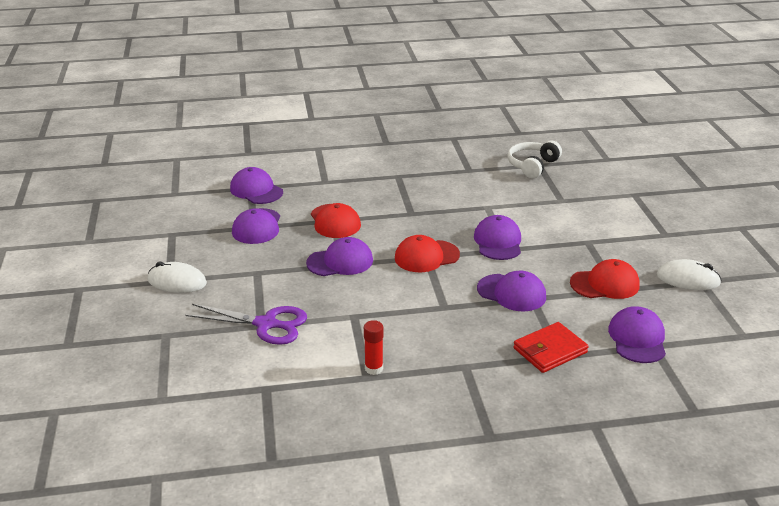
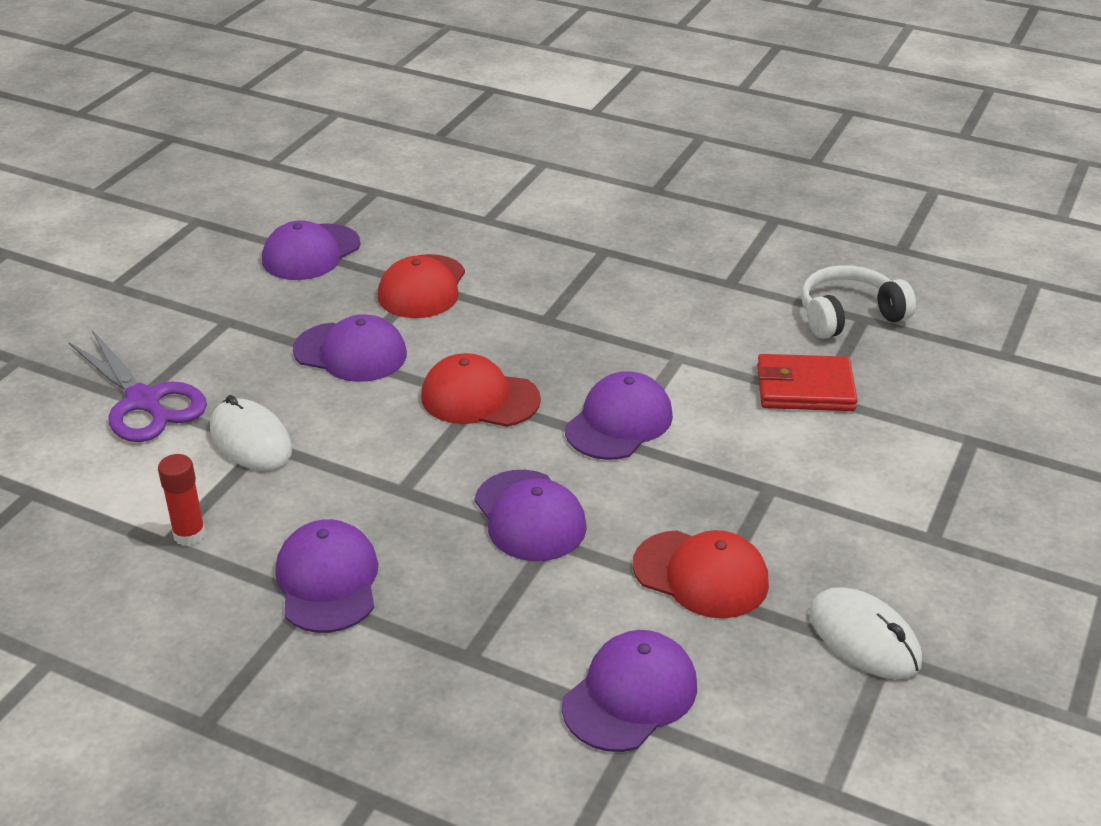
camera: 35 degrees right, 5 degrees up
white mouse [148,261,207,293] -> white mouse moved to [210,395,292,471]
purple cap [230,167,283,204] -> purple cap moved to [275,519,378,633]
red wallet [513,322,589,373] -> red wallet moved to [757,354,858,411]

